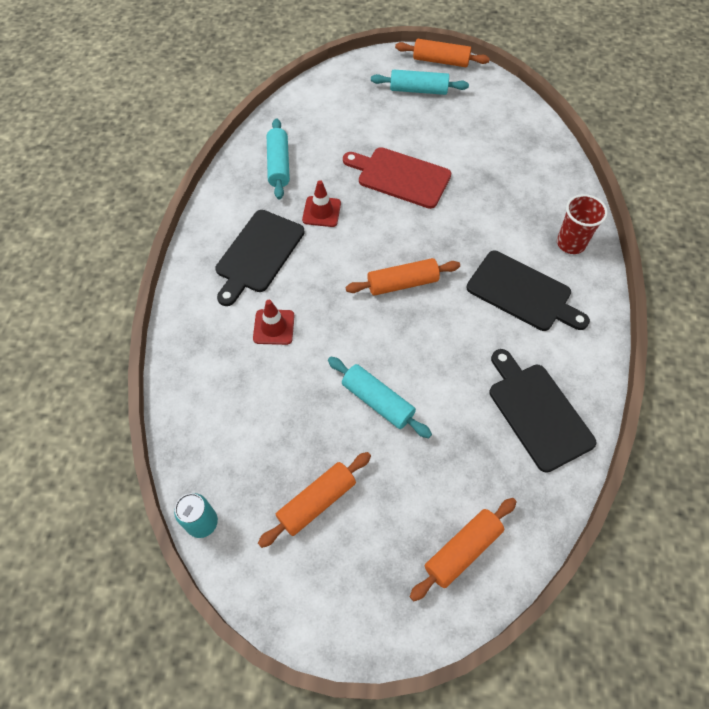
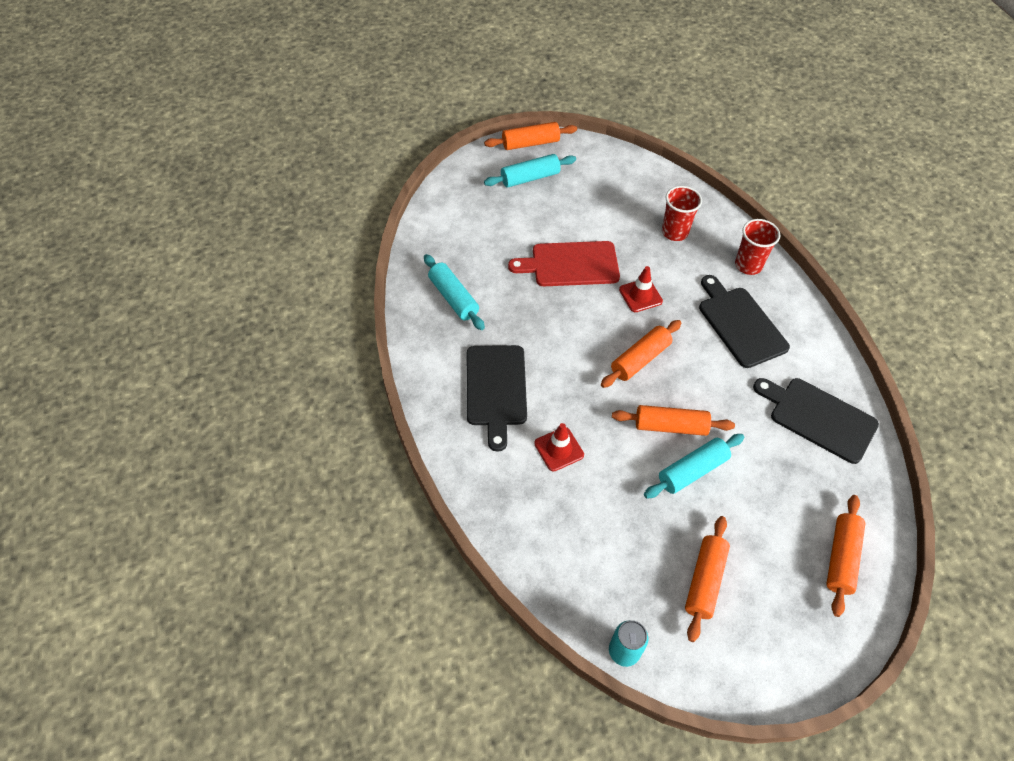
camera: 30 degrees left, 5 degrees down
red traffic cone [302,180,341,227] -> red traffic cone moved to [619,266,663,312]
turquoise rolling pin [328,357,432,438] -> turquoise rolling pin turned 45 degrees counterclockwise [644,434,744,499]
black cutting board [467,251,590,331] -> black cutting board turned 120 degrees counterclockwise [699,275,790,368]
none -> orange rolling pin [612,405,735,436]
none -> red cup [662,186,702,241]

